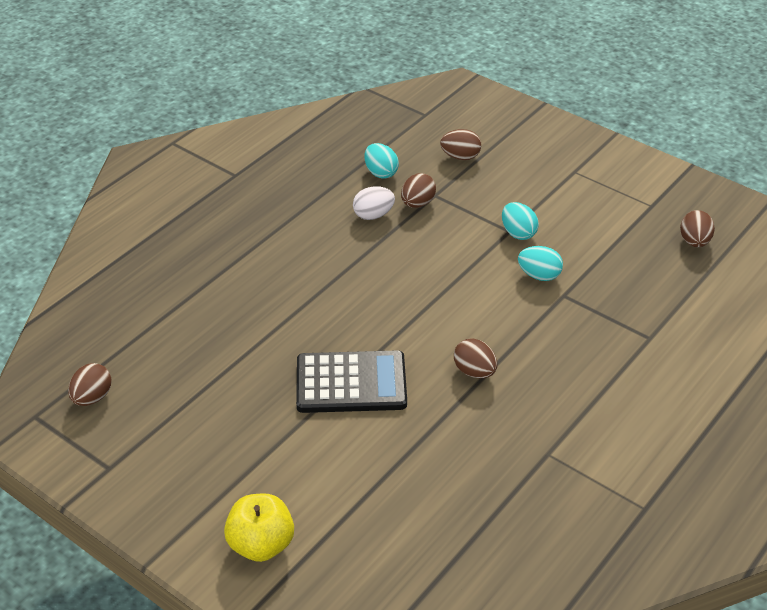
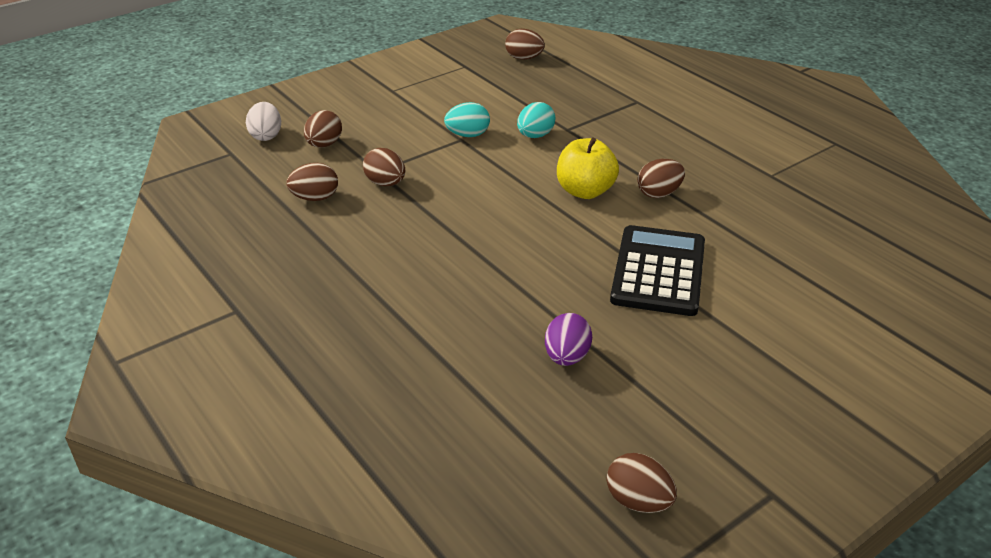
camera: 75 degrees left, 5 degrees down
yellow apple [224,493,294,562] -> yellow apple moved to [557,138,619,199]
white egg [353,186,395,220] -> white egg moved to [246,102,281,141]
turquoise egg [364,143,399,179] -> brown egg [286,163,338,201]
none -> purple egg [545,313,592,366]

